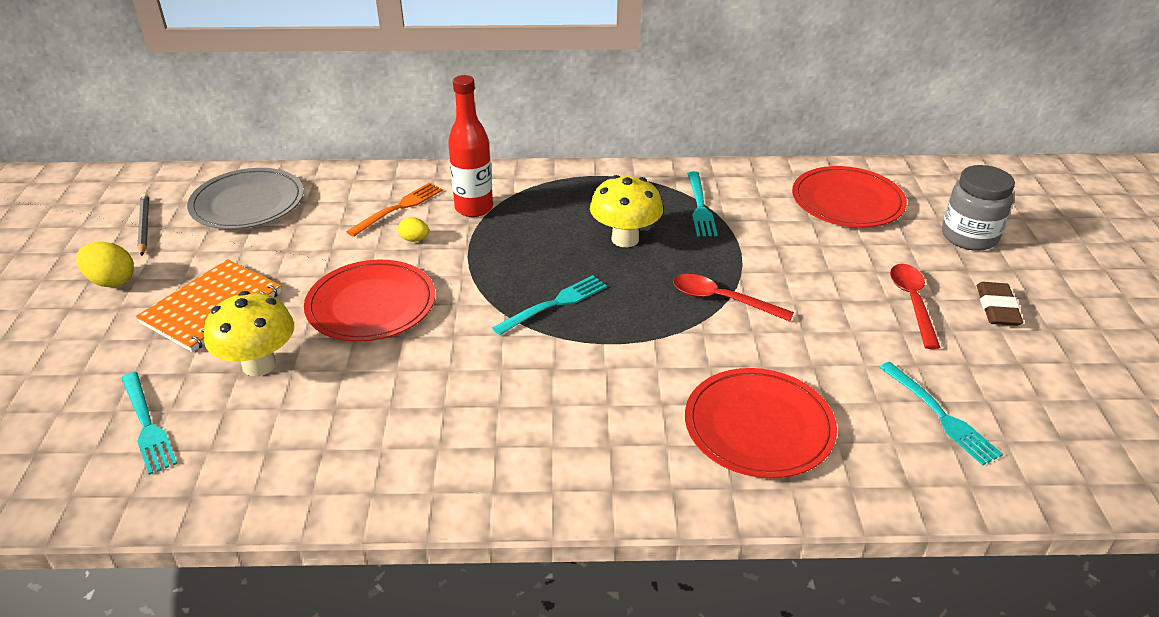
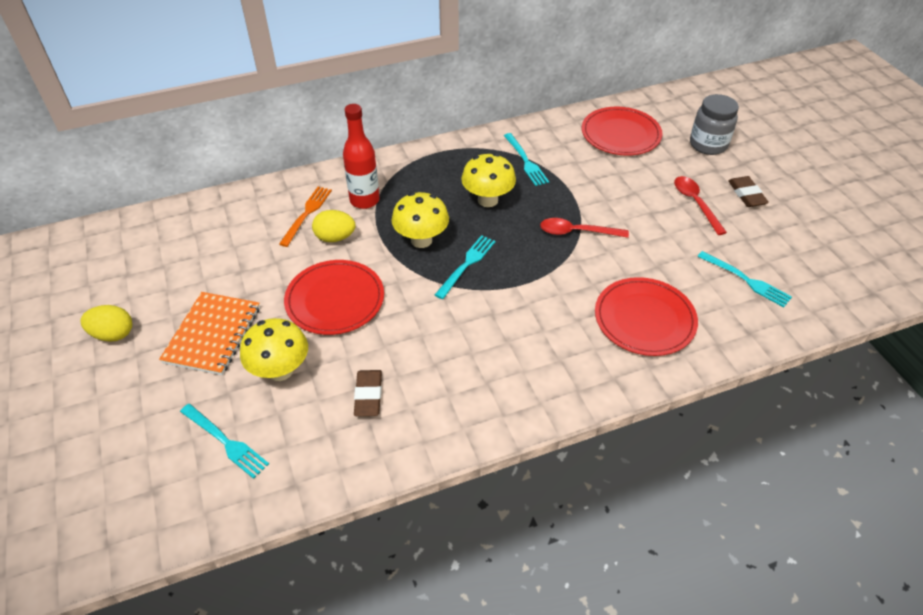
camera: 20 degrees left, 10 degrees up
grey pencil [138,193,149,256] -> none
grey plate [187,168,304,229] -> none
yellow egg [398,217,429,242] -> yellow egg [312,210,355,242], size x1.70
none -> brown eraser [354,370,382,416]
none -> yellow mushroom [392,192,449,248]

